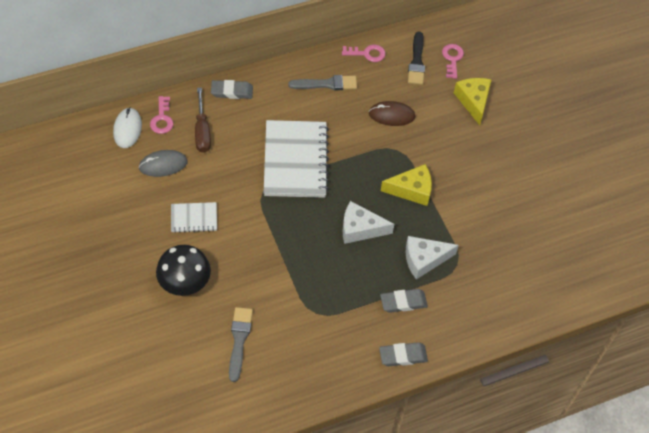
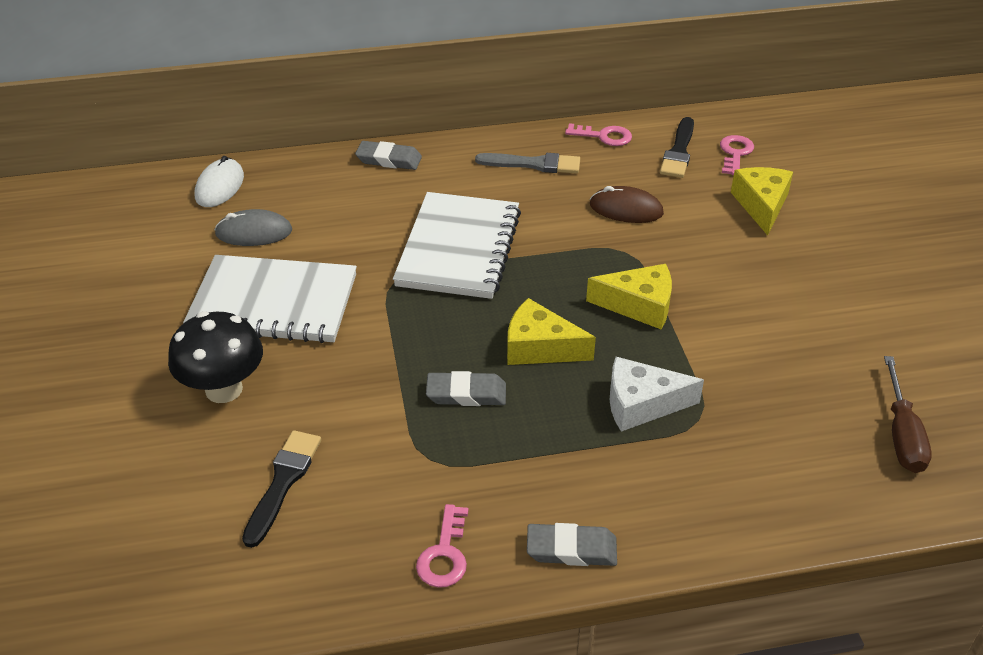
camera: 15 degrees right, 15 degrees down
pink key [150,96,173,134] -> pink key moved to [416,504,468,588]
white notebook [171,202,217,233] -> white notebook [183,255,357,343], size x2.01
brown screwdriver [195,87,211,153] -> brown screwdriver moved to [884,356,932,473]
grey brush [229,307,253,382] -> black brush [242,430,321,548]
white cheese [343,201,394,244] -> yellow cheese [507,298,596,365]
grey eraser [380,289,428,313] -> grey eraser moved to [426,371,506,406]

